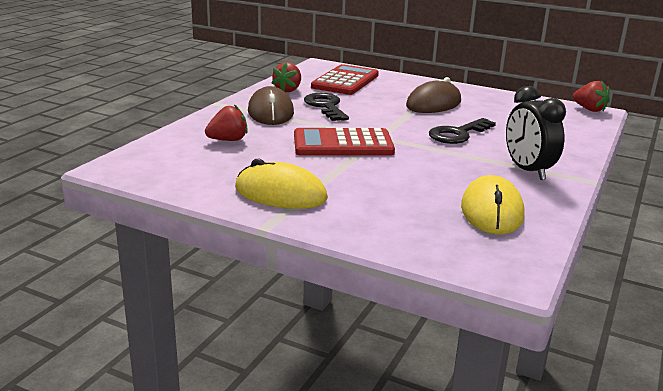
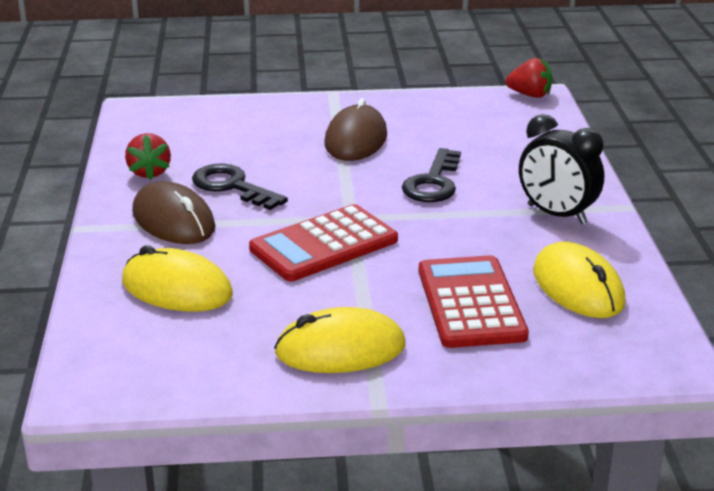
camera: 30 degrees left, 5 degrees up
red strawberry [205,104,248,141] -> yellow mouse [122,245,233,312]
red calculator [311,64,379,95] -> red calculator moved to [419,255,529,348]

